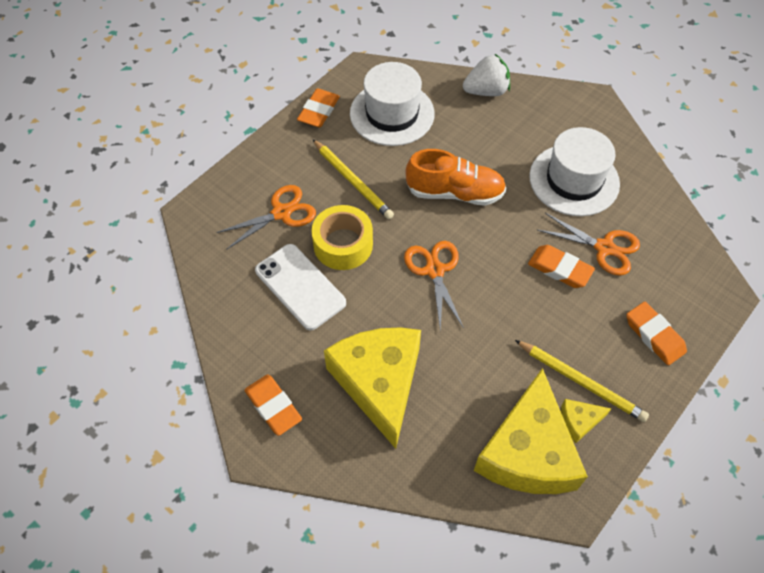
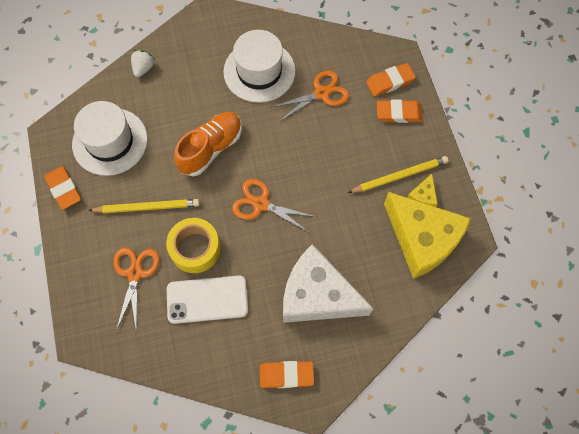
camera: 55 degrees left, 10 degrees up
yellow cheese [324,327,421,449] -> white cheese [283,244,373,323]
white strawberry [463,54,510,96] -> white strawberry [131,50,155,77], size x0.66
orange eraser [528,245,595,288] -> orange eraser moved to [366,63,416,97]

